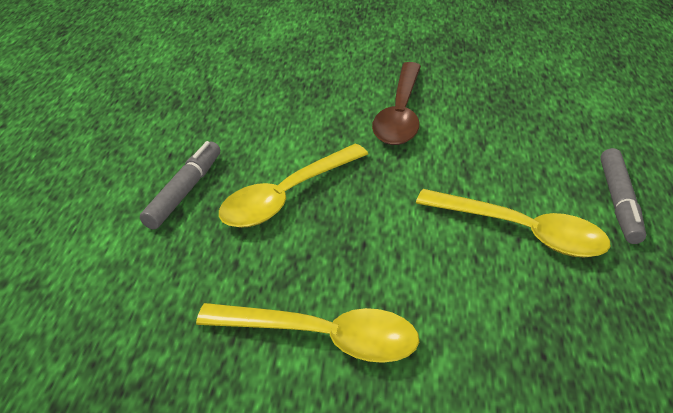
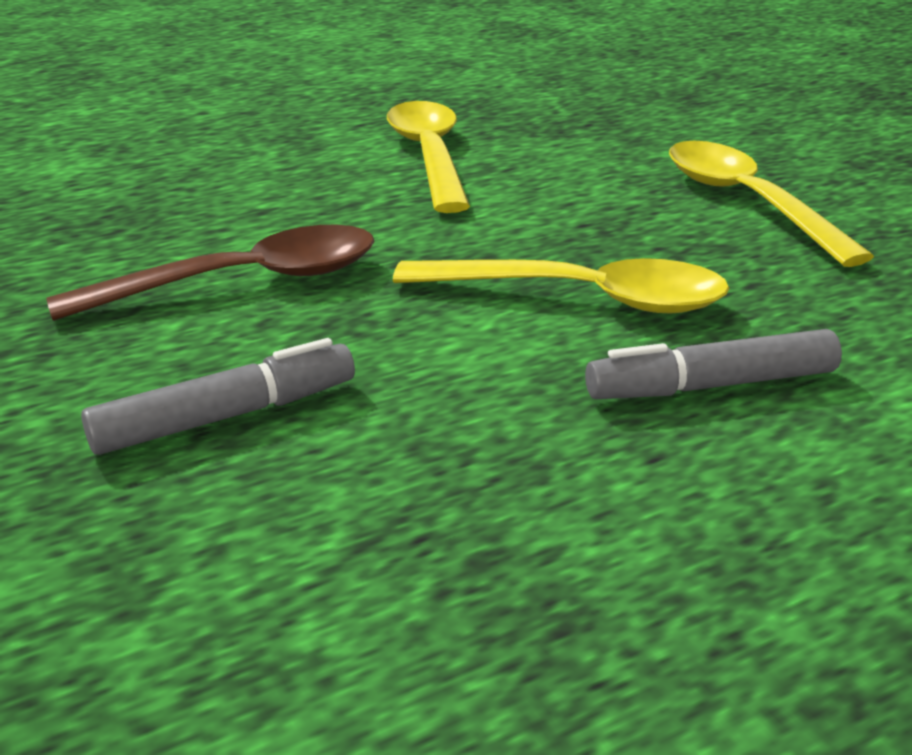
camera: 125 degrees left, 10 degrees down
grey marker [600,148,646,244] -> grey marker moved to [81,338,355,455]

